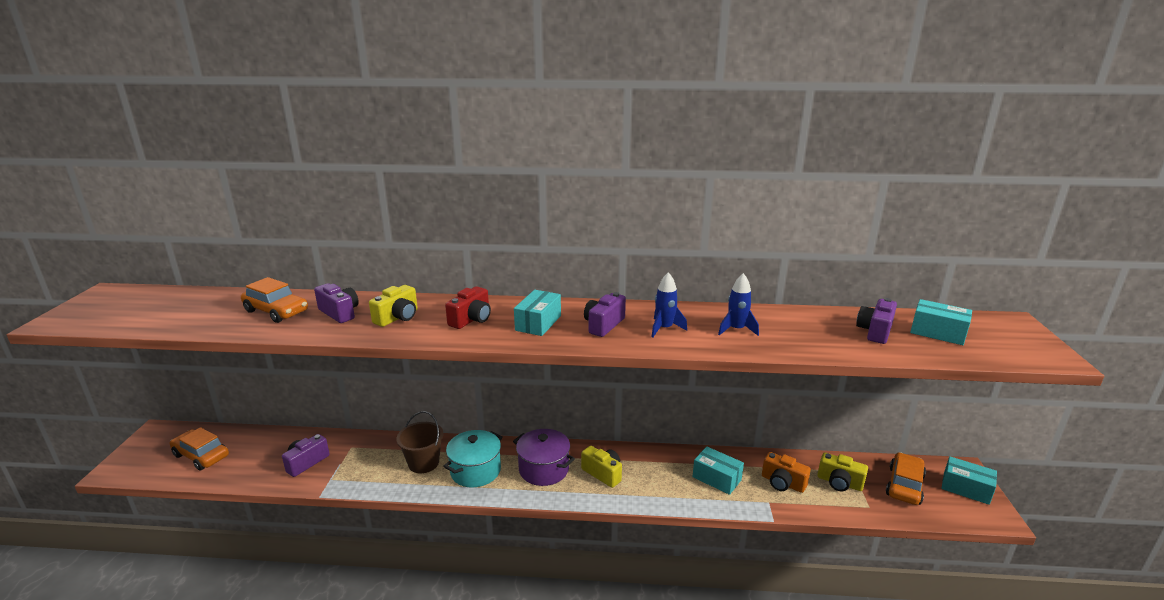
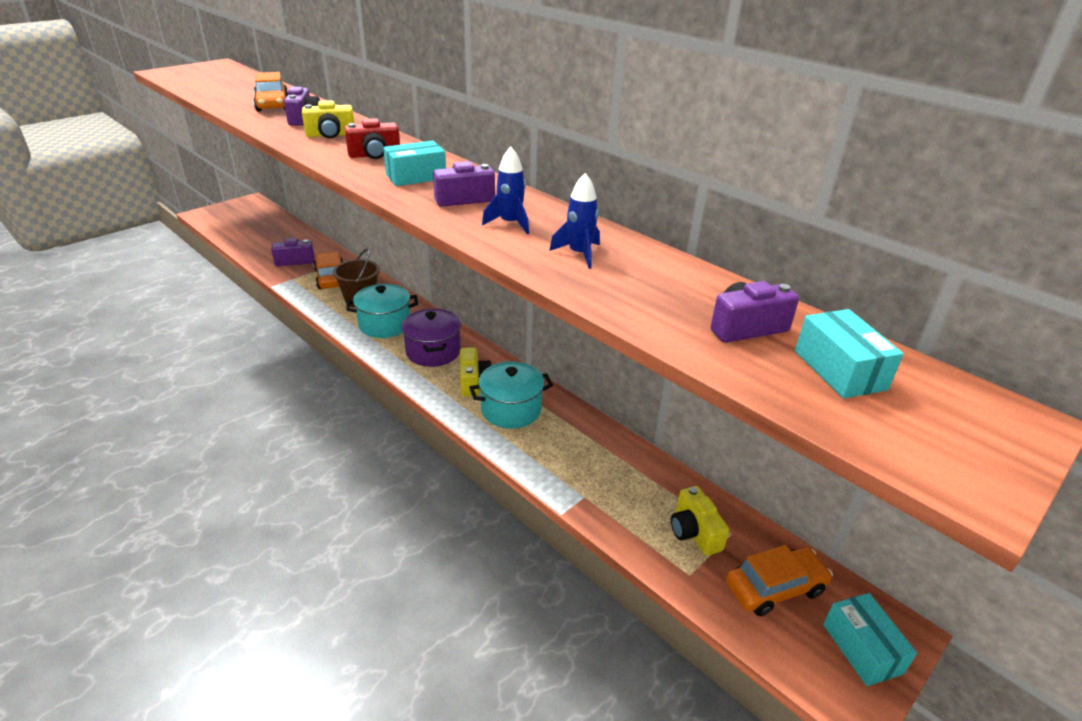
camera: 40 degrees right, 10 degrees up
orange car [170,427,229,471] -> orange car moved to [313,252,344,289]
turquoise box [693,447,744,495] -> none
orange camera [762,452,811,493] -> none
none -> turquoise pot [469,361,553,429]

